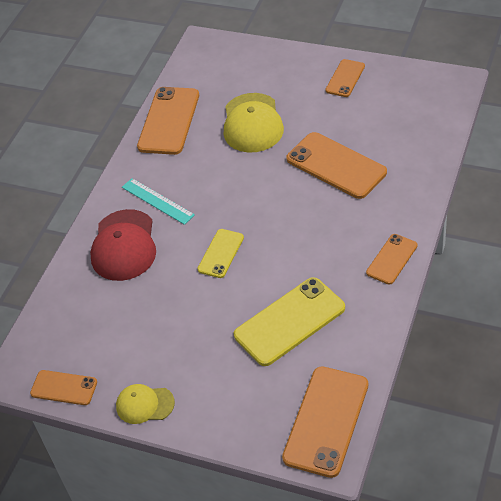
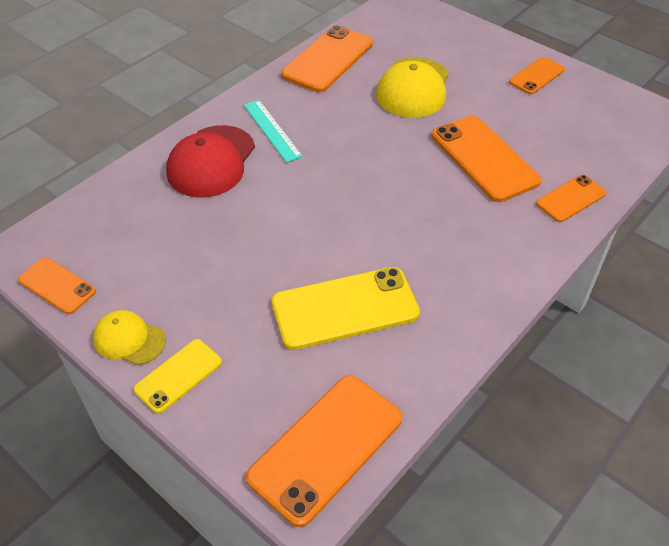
camera: 15 degrees right, 0 degrees up
yellow phone [197,229,244,278] -> yellow phone moved to [133,339,222,414]
orange phone [366,234,418,285] -> orange phone moved to [536,175,606,222]

